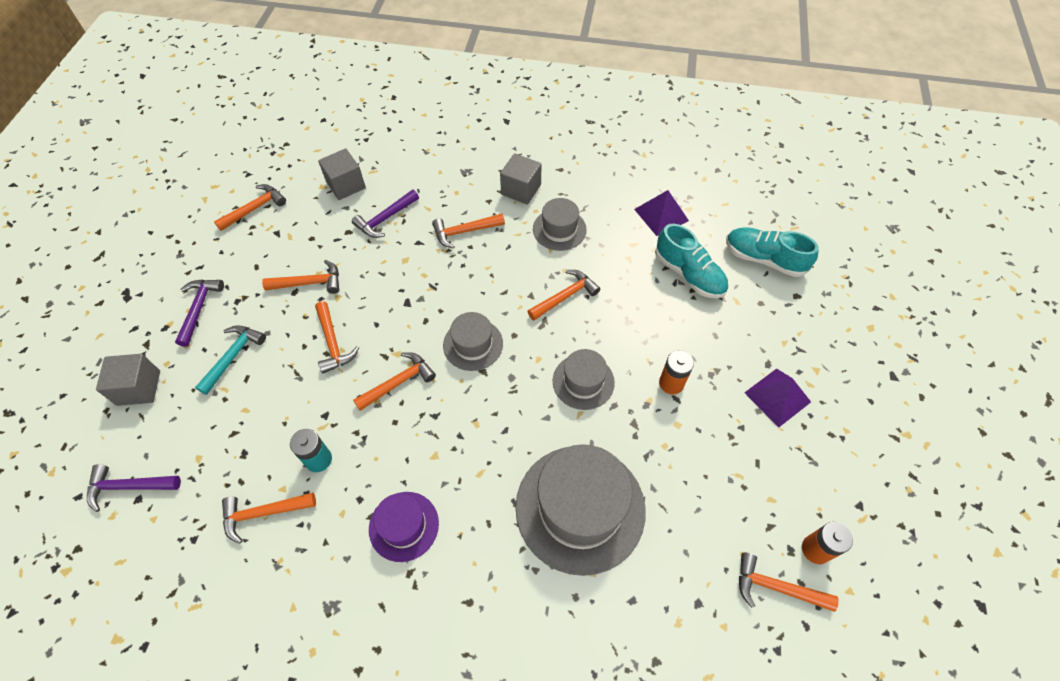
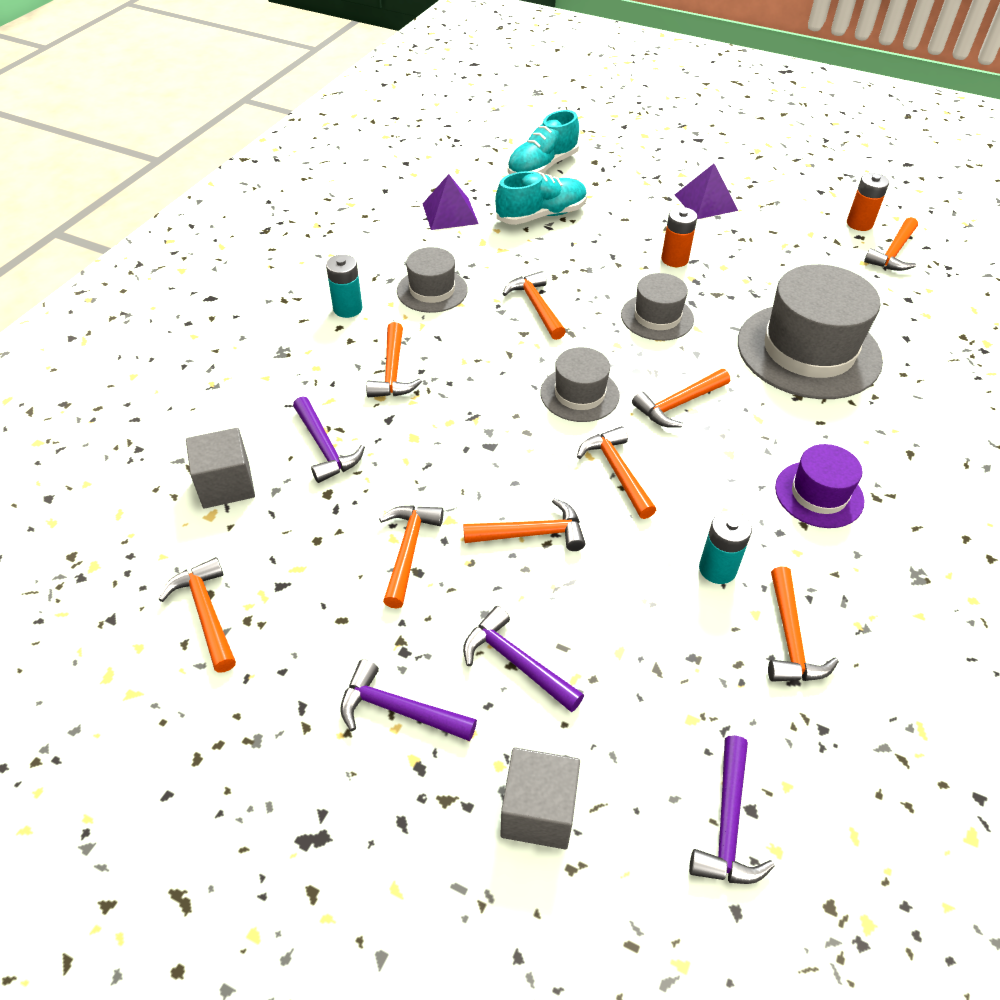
camera: 75 degrees left, 10 degrees down
turquoise hammer [195,326,266,395] -> purple hammer [463,606,584,712]
grey cube [500,153,542,205] -> turquoise battery [326,255,362,318]
none -> orange hammer [632,369,730,428]

